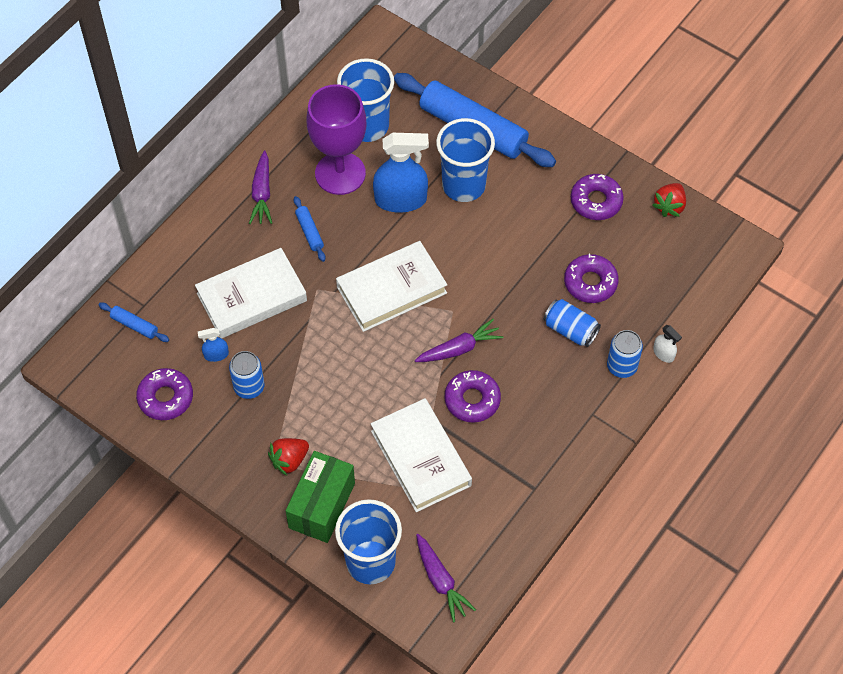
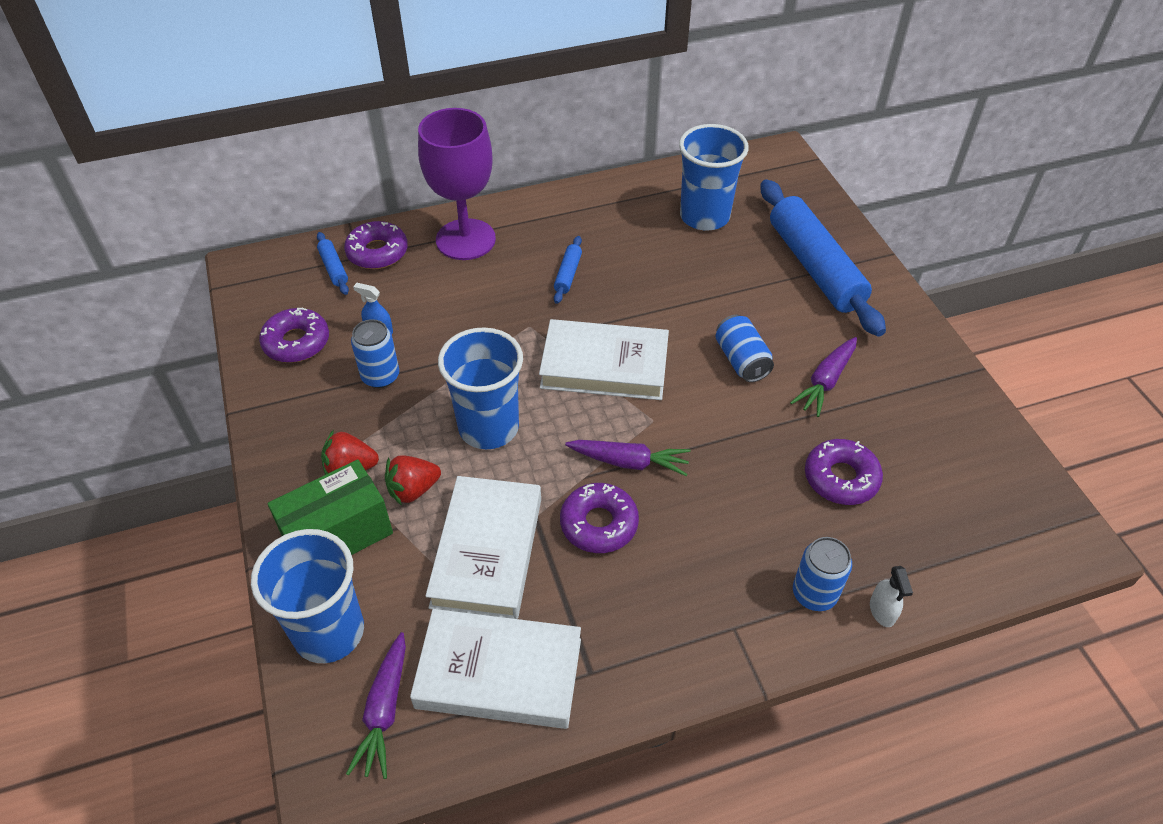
camera: 35 degrees right, 10 degrees down
white book [195,248,307,338] -> white book moved to [410,609,581,729]
purple carrot [249,151,272,224] -> purple carrot moved to [790,337,857,417]
purple goblet [306,84,367,195] -> purple goblet moved to [418,108,496,260]
blue spray bottle [373,133,429,213] -> none
blue cup [436,118,495,202] -> blue cup moved to [438,327,523,449]
blue can [544,299,601,347] -> blue can moved to [715,315,774,382]
purple donut [571,174,624,220] -> purple donut moved to [344,221,408,269]
red strawberry [652,183,686,217] -> red strawberry moved to [385,455,441,506]

